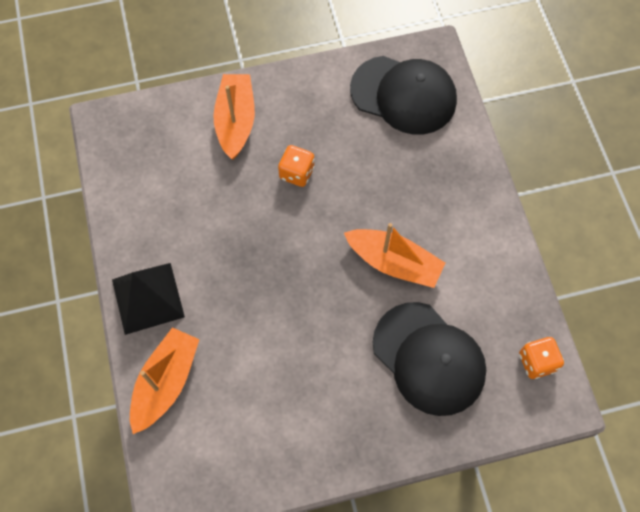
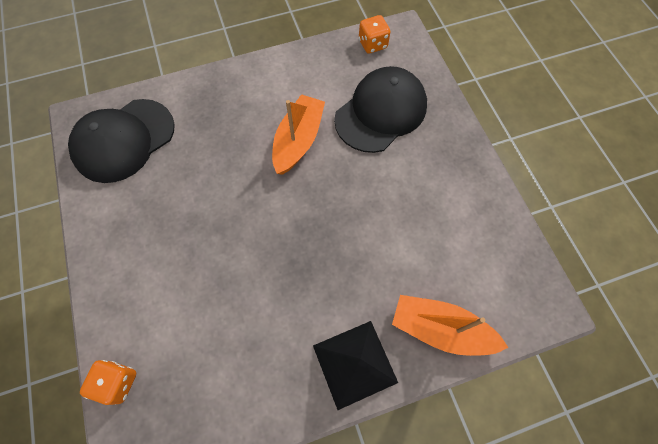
camera: 95 degrees left, 0 degrees up
orange boat [213,74,255,159] -> none
orange dice [278,145,314,187] -> orange dice moved to [80,360,136,405]
black cap [350,56,457,135] -> black cap turned 150 degrees counterclockwise [68,99,175,183]

